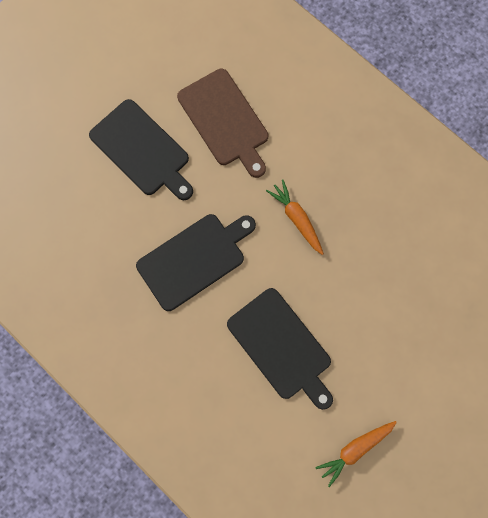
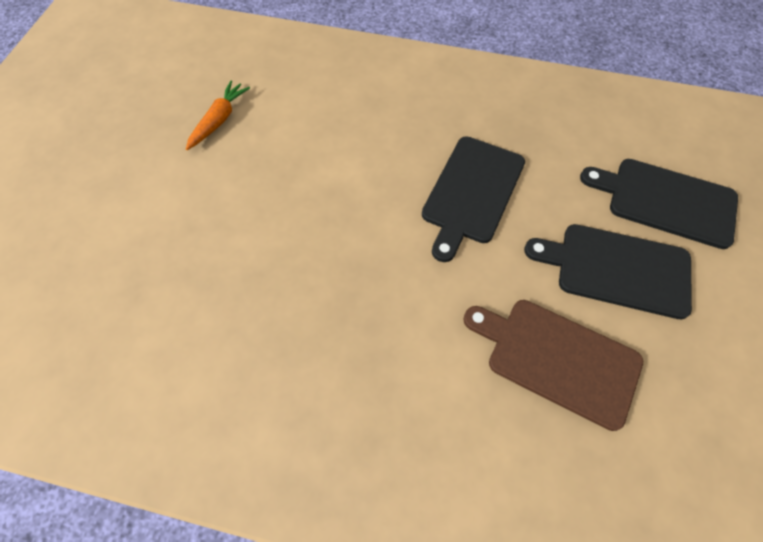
camera: 150 degrees right, 15 degrees down
black cutting board [227,288,333,410] -> black cutting board moved to [580,159,738,249]
orange carrot [266,180,324,255] -> none

